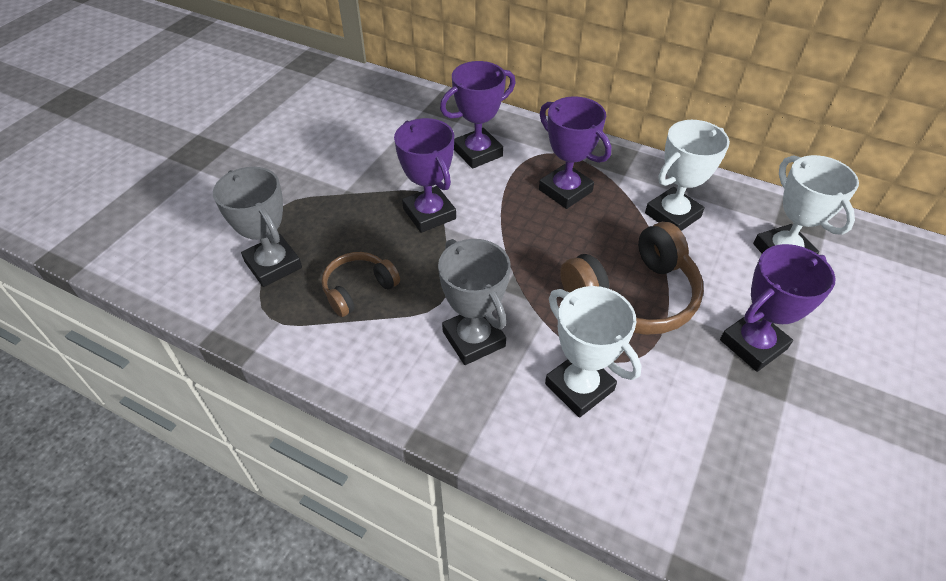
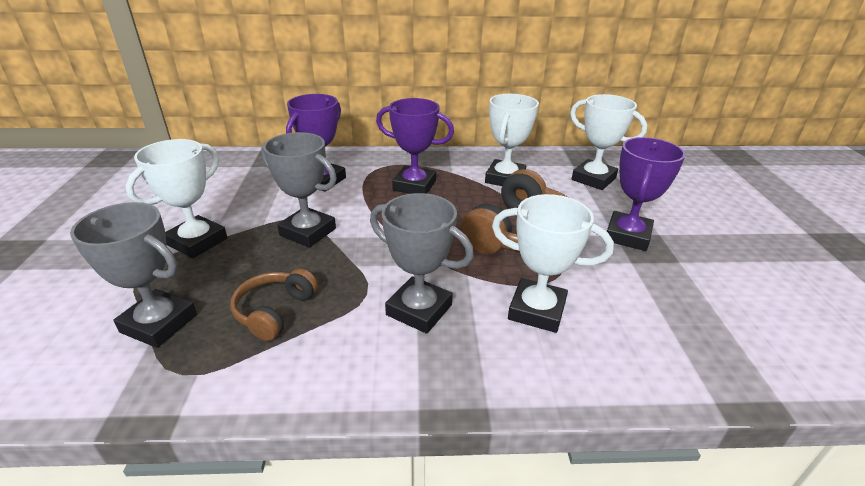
camera: 30 degrees left, 15 degrees down
purple trophy [394,118,456,233] -> grey trophy [261,132,337,248]
none -> white trophy [125,139,227,258]

